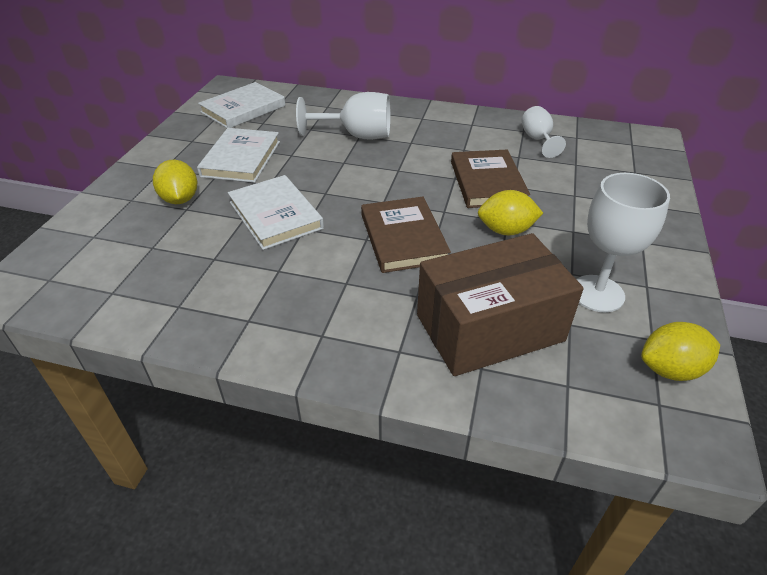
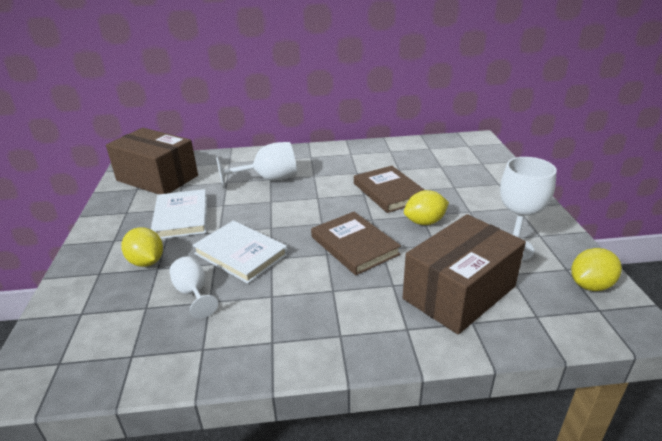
camera: 20 degrees left, 10 degrees down
white book [198,82,285,128] -> brown box [106,128,198,194]
white goblet [522,106,566,158] -> white goblet moved to [169,256,218,319]

